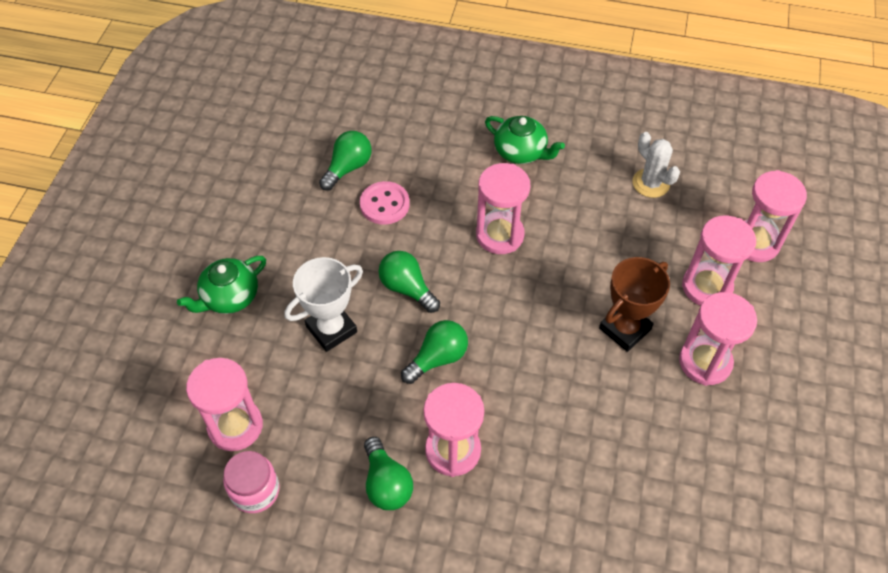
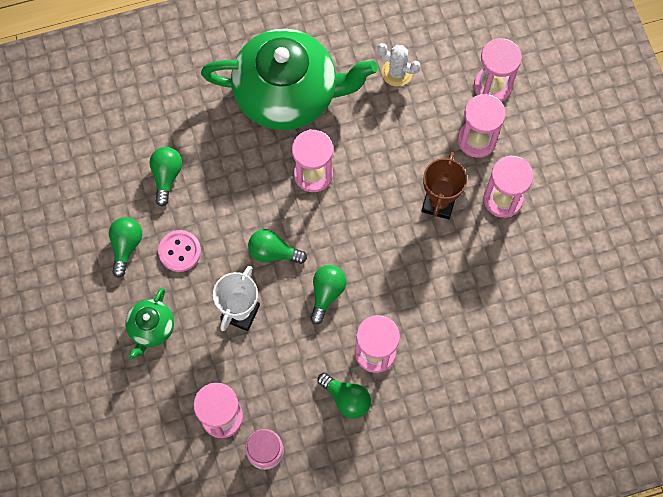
camera: 30 degrees left, 15 degrees up
pink button [360,181,410,225] -> pink button moved to [158,230,201,272]
green teapot [485,116,565,164] -> green teapot [201,28,378,130], size x2.28
none -> green light bulb [109,217,142,278]

